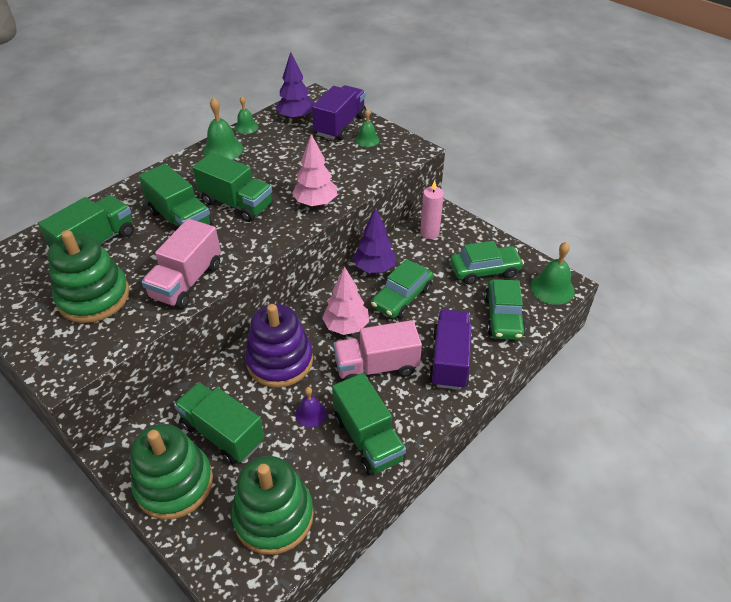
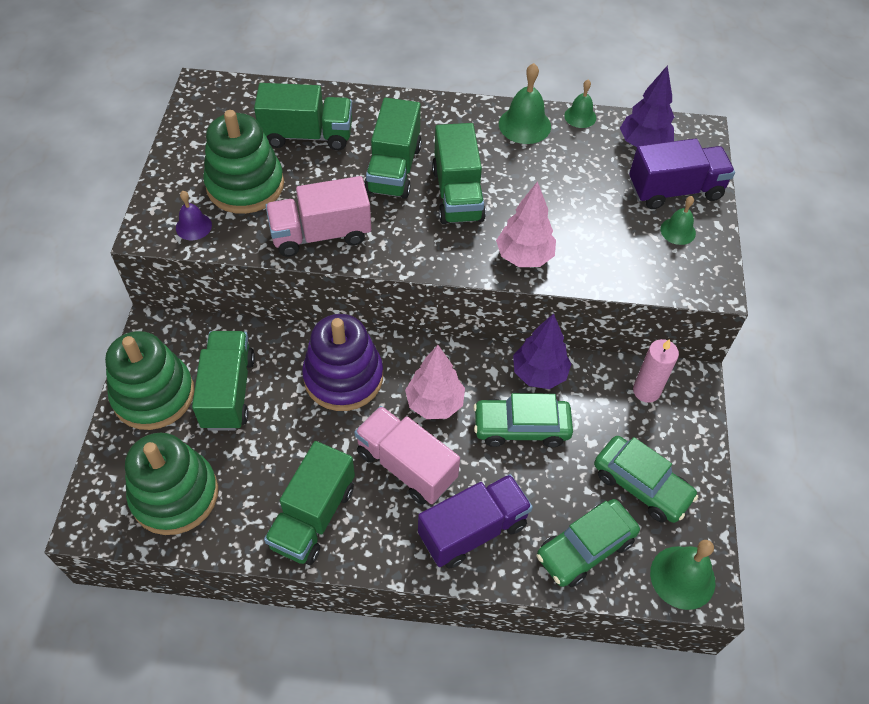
camera: 50 degrees right, 10 degrees up
purple bell [295,387,327,427] -> purple bell moved to [176,191,212,240]

